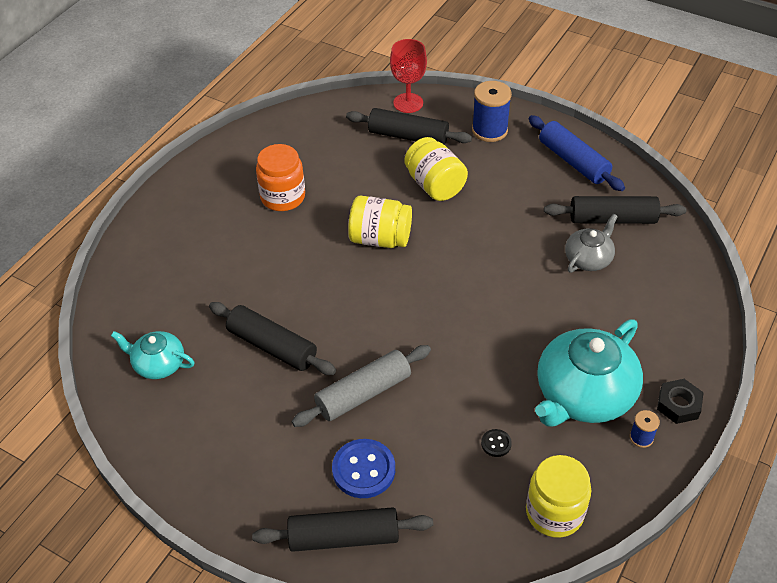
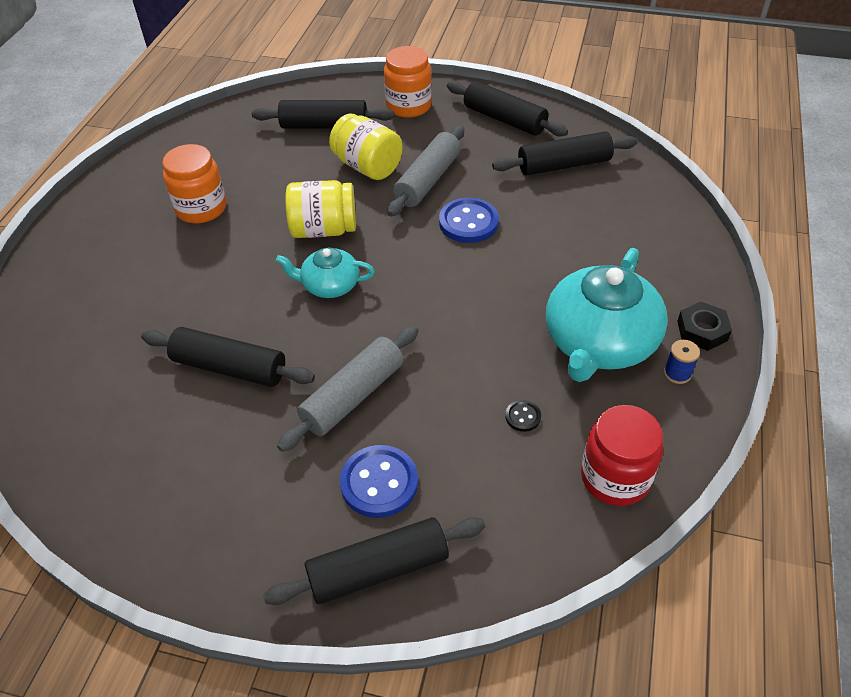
camera: 15 degrees left, 0 degrees up
turquoise teapot [111,331,195,379] -> turquoise teapot moved to [276,248,375,298]
red goblet [390,39,427,113] -> none
blue spool [472,81,512,142] -> orange jar [384,46,432,118]
yellow jar [526,455,591,538] -> red jar [581,405,663,506]
blue rolling pin [529,115,625,191] -> black rolling pin [447,81,568,136]
grey teapot [565,214,618,273] -> none
none -> grey rolling pin [387,126,464,217]
none -> blue button [439,198,499,243]

